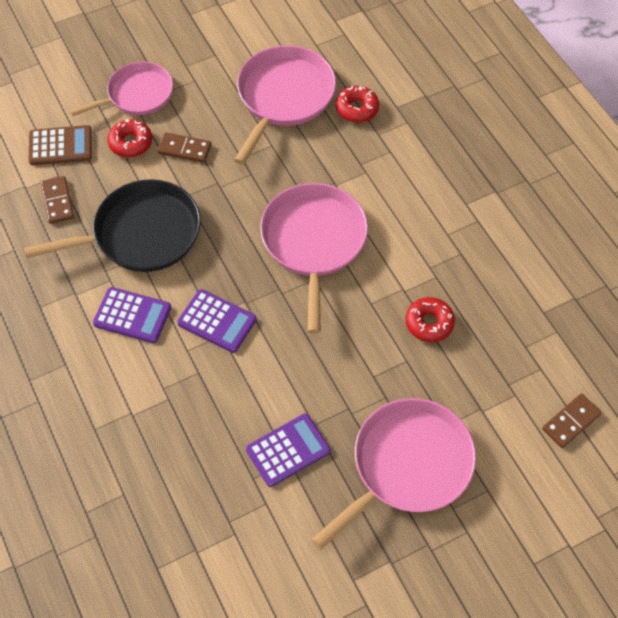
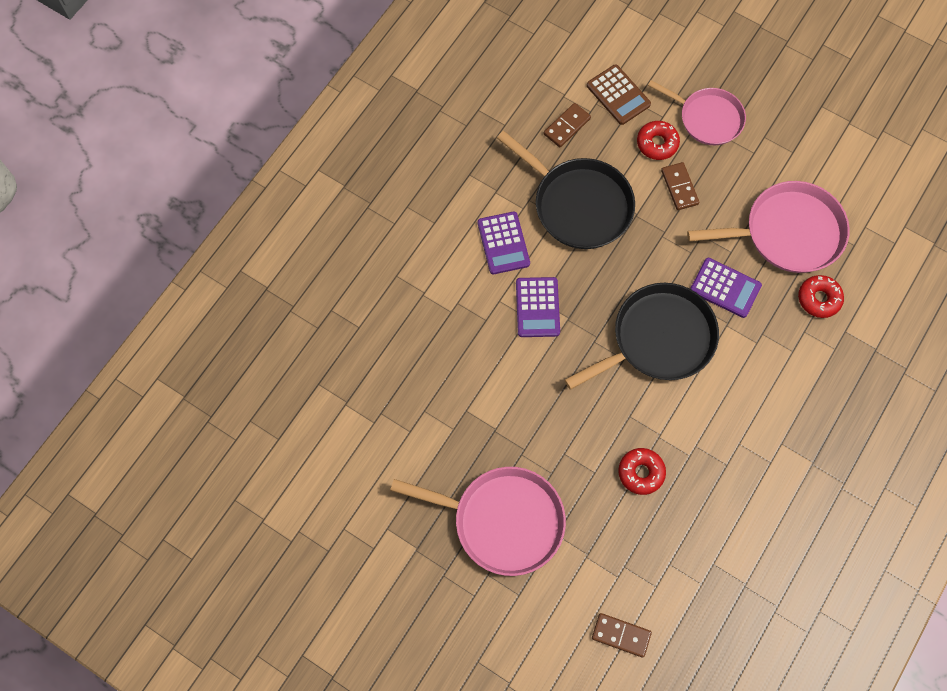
camera: 60 degrees right, 10 degrees up
purple calculator [246,413,330,487] -> purple calculator moved to [690,258,762,318]
pink pan [260,183,368,333] -> black pan [565,283,719,390]

